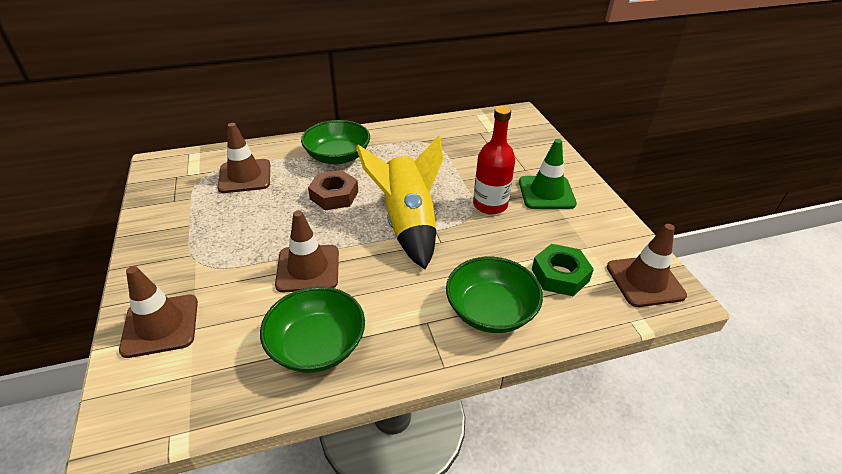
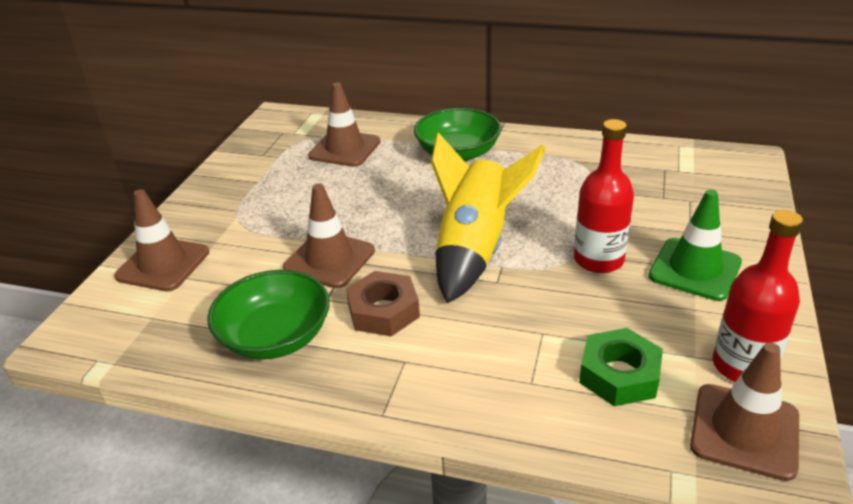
camera: 35 degrees right, 5 degrees down
brown nut [308,170,358,210] -> brown nut moved to [346,271,420,336]
green bowl [446,257,543,333] -> none
none -> red bottle [713,210,803,382]

